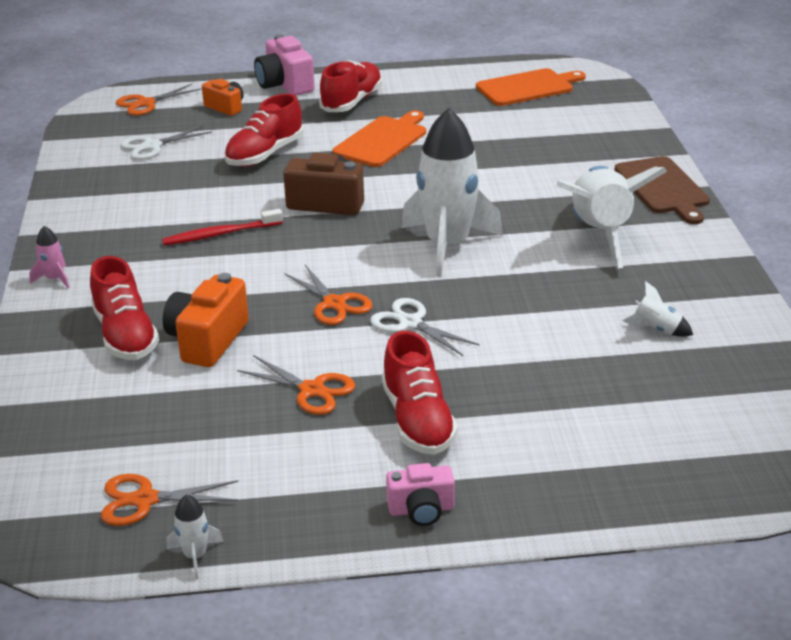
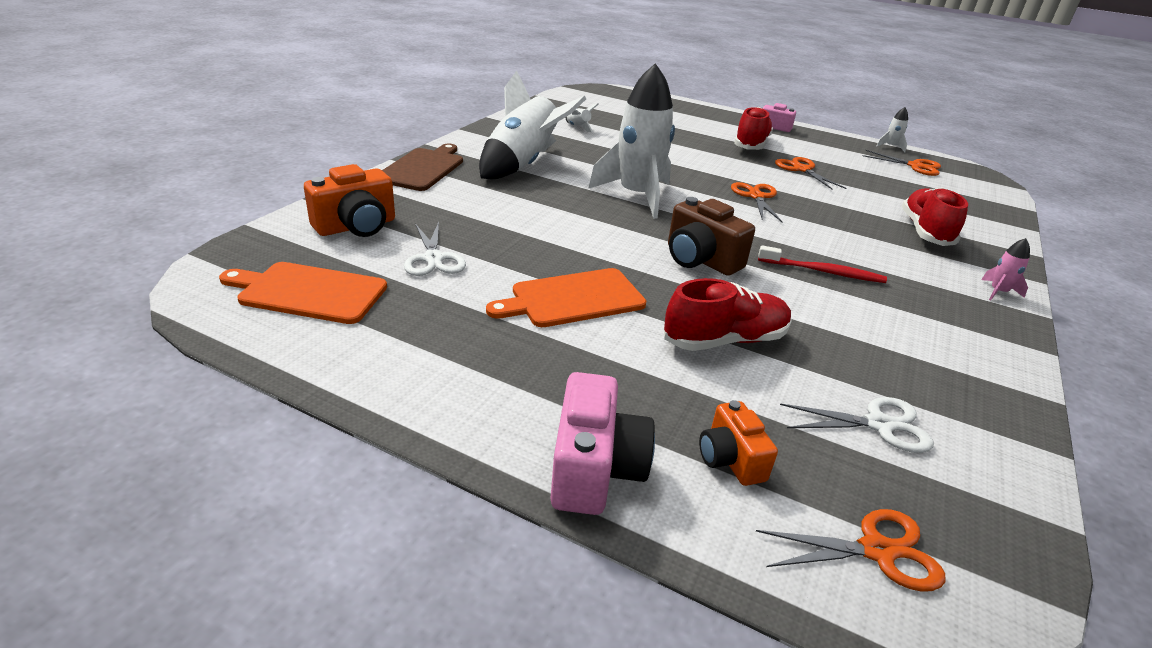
camera: 150 degrees left, 0 degrees up
orange camera [163,273,249,367] -> orange camera moved to [304,164,395,237]
red shoe [319,60,382,112] -> none
white scissors [370,298,480,356] -> white scissors moved to [404,222,466,276]

